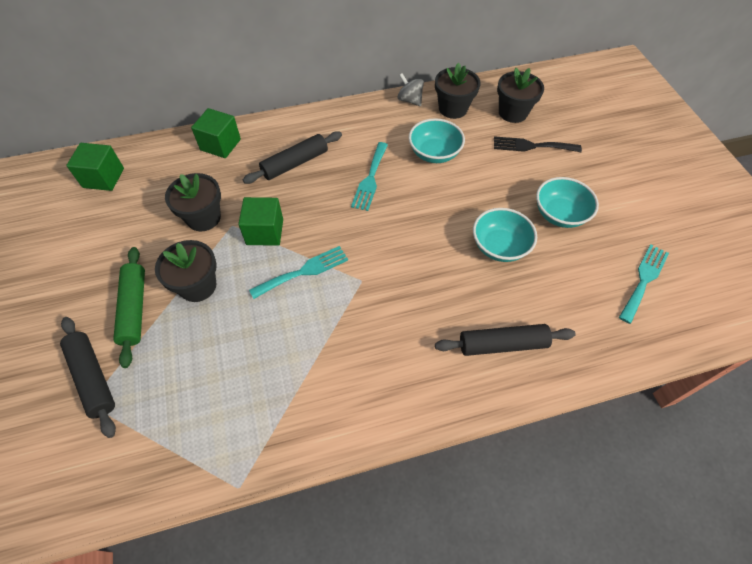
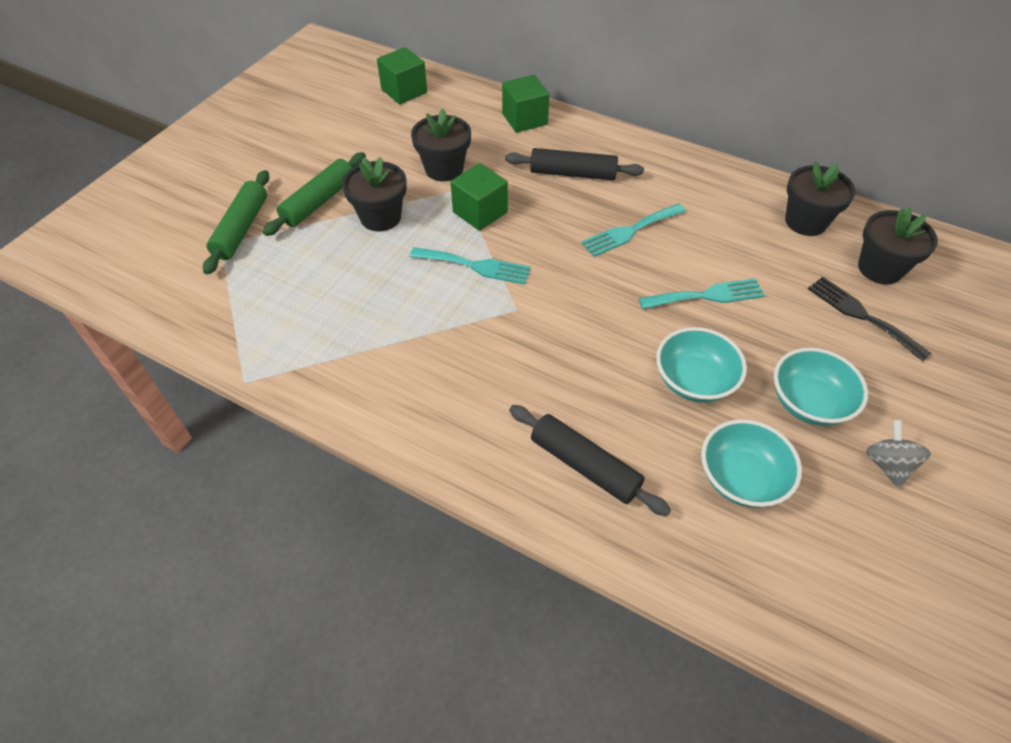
camera: 45 degrees right, 5 degrees down
black rolling pin [60,317,116,438] -> green rolling pin [203,170,269,275]
grey spinning top [397,73,424,106] -> grey spinning top moved to [866,420,931,488]
turquoise bowl [409,118,465,163] -> turquoise bowl moved to [701,419,802,508]
turquoise fork [619,245,669,324] -> turquoise fork moved to [639,278,765,309]

